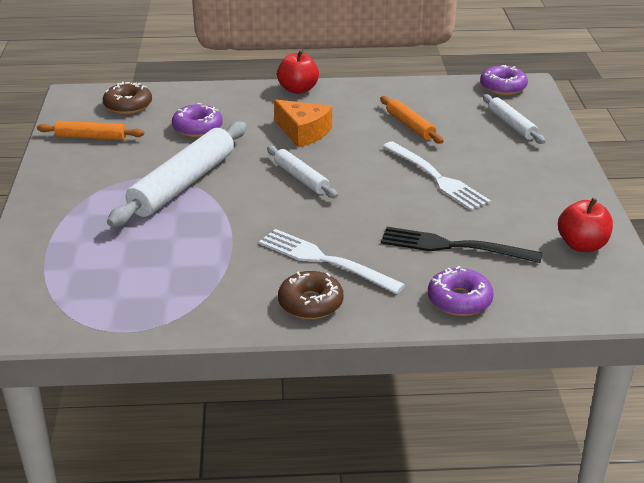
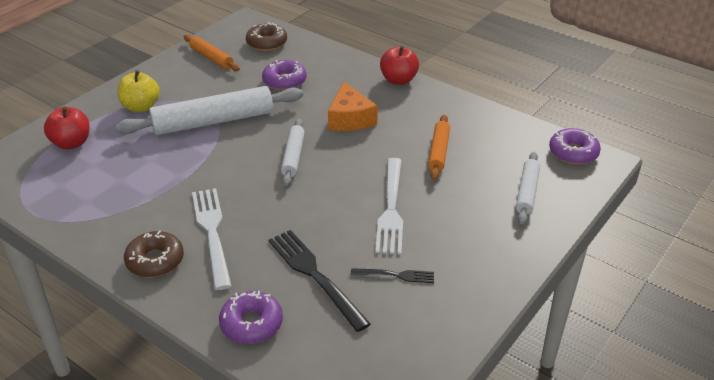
camera: 40 degrees right, 5 degrees up
red apple [558,198,613,252] -> red apple moved to [44,106,89,150]
none -> yellow apple [117,70,160,112]
none -> black fork [351,268,434,283]

